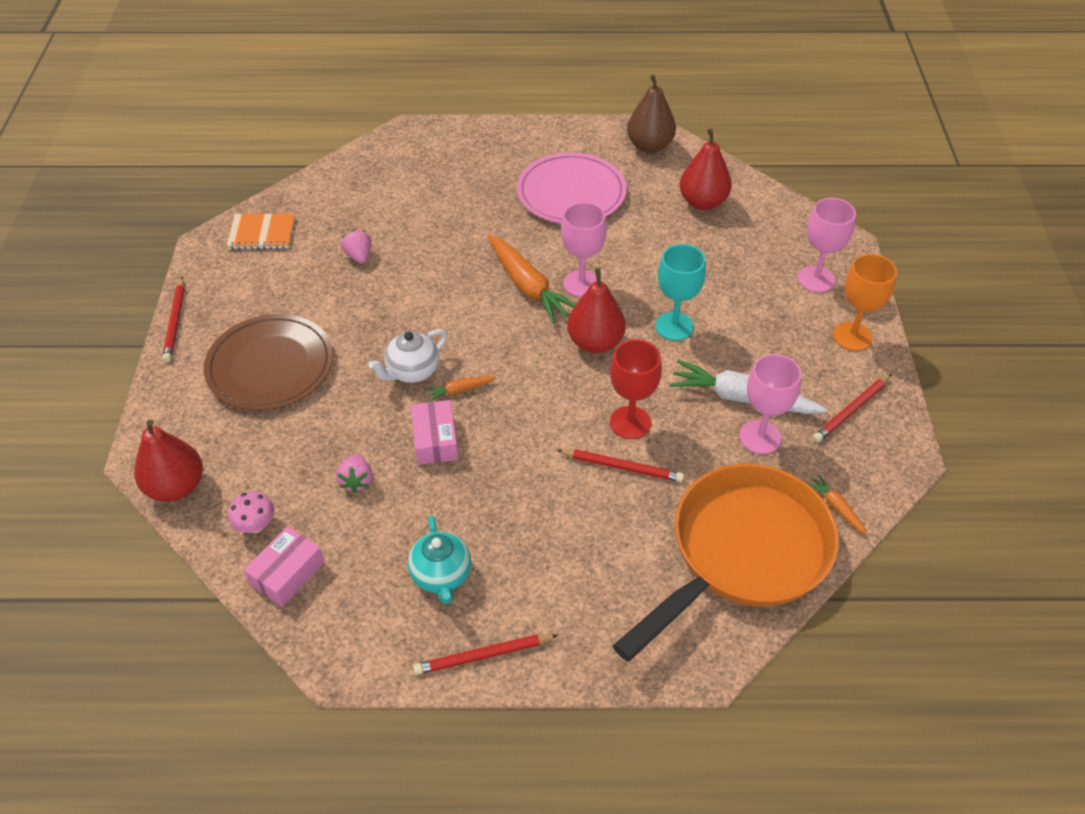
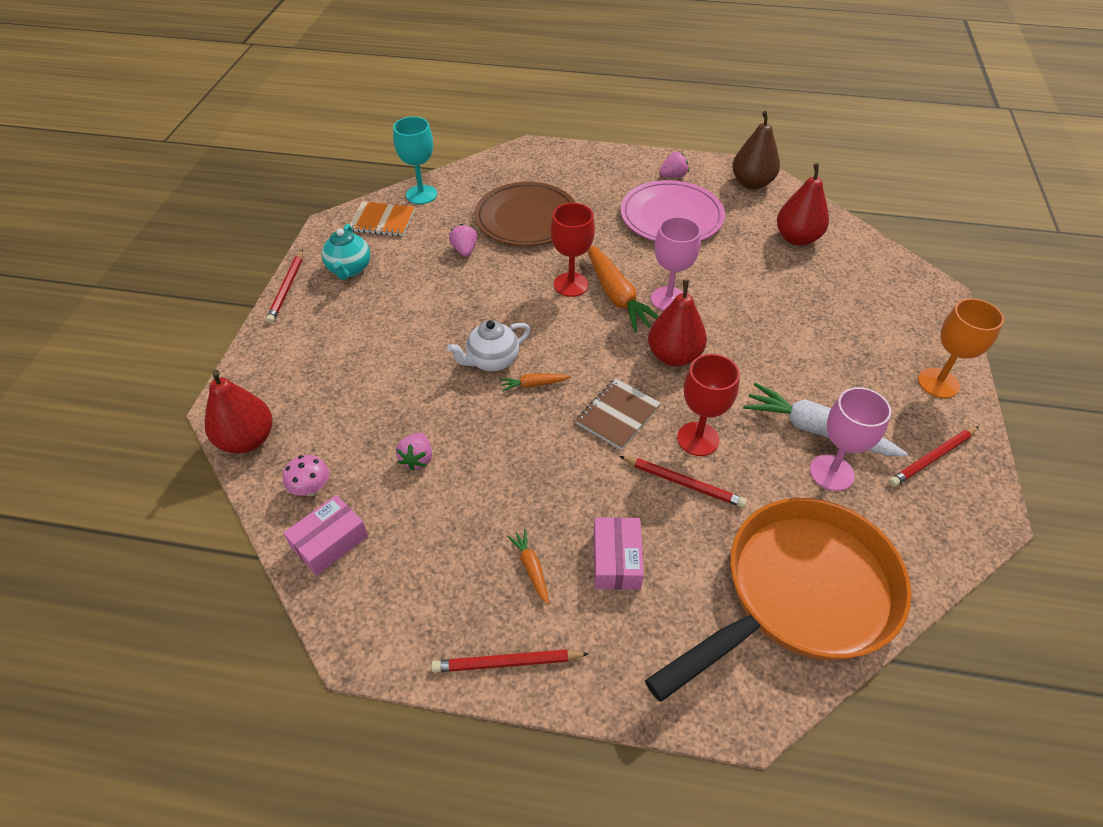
camera: 10 degrees right, 0 degrees up
brown plate [204,314,333,410] -> brown plate moved to [475,182,576,246]
turquoise teapot [408,515,471,604] -> turquoise teapot moved to [322,224,370,280]
pink box [411,400,458,465] -> pink box moved to [594,517,644,590]
turquoise goblet [655,244,706,341] -> turquoise goblet moved to [393,117,437,204]
pink goblet [798,198,856,292] -> none
orange carrot [806,474,868,534] -> orange carrot moved to [507,529,549,604]
none -> red goblet [551,203,595,297]
none -> brown notebook [575,378,661,450]
none -> pink strawberry [659,152,689,178]

